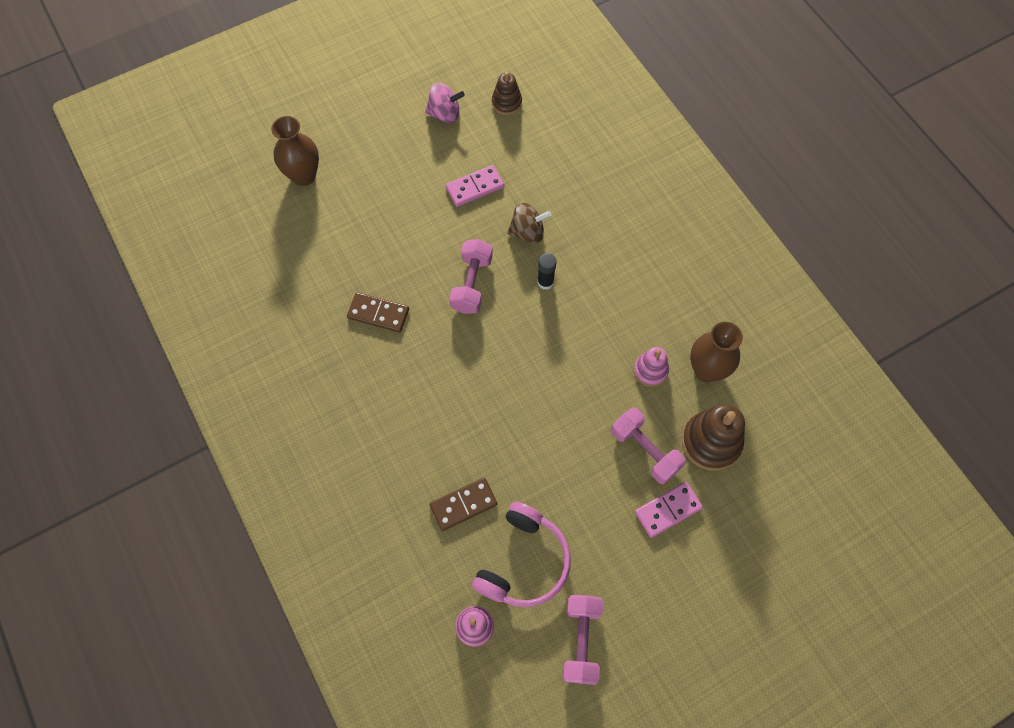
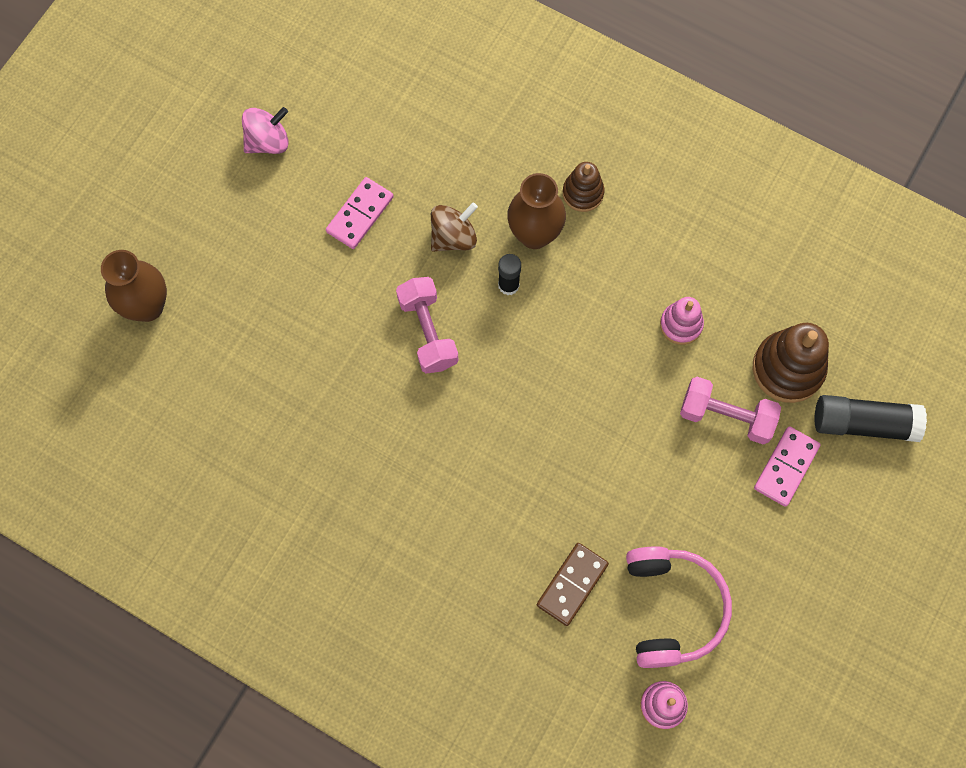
camera: 30 degrees left, 5 degrees up
brown domino [347,292,409,332] -> none
brown stacking toy [492,72,522,115] -> brown stacking toy moved to [563,162,604,212]
pink dumbbell [562,595,603,685] -> none
brown vase [690,322,743,382] -> brown vase moved to [507,173,566,249]
none -> black glue stick [815,395,927,442]

